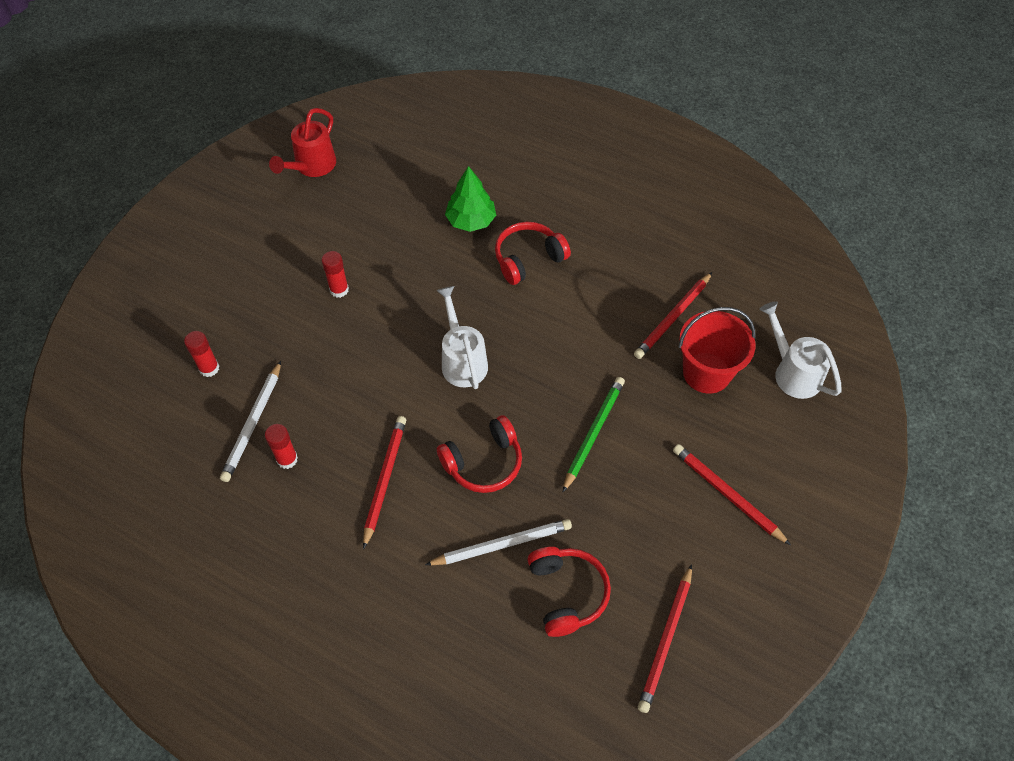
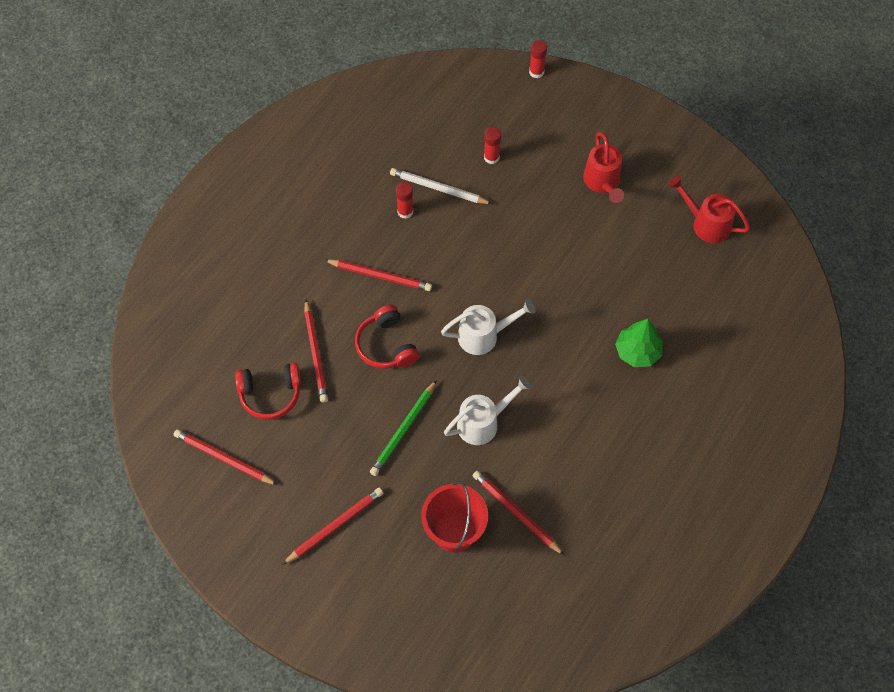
camera: 95 degrees right, 5 degrees up
red glue stick [322,251,349,298] -> red glue stick moved to [529,40,547,78]
white pencil [425,519,572,565] -> red pencil [304,300,328,402]
red headphones [495,222,571,285] -> none
green pencil [563,377,625,492] -> green pencil turned 90 degrees clockwise [370,380,437,476]
white watering can [759,301,842,399] -> white watering can moved to [444,376,532,445]
none -> red watering can [583,132,624,203]

